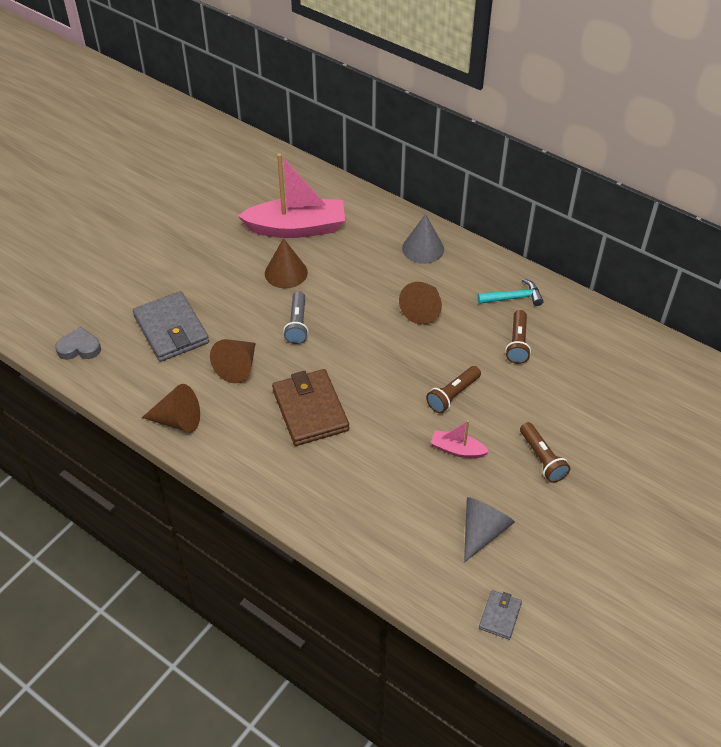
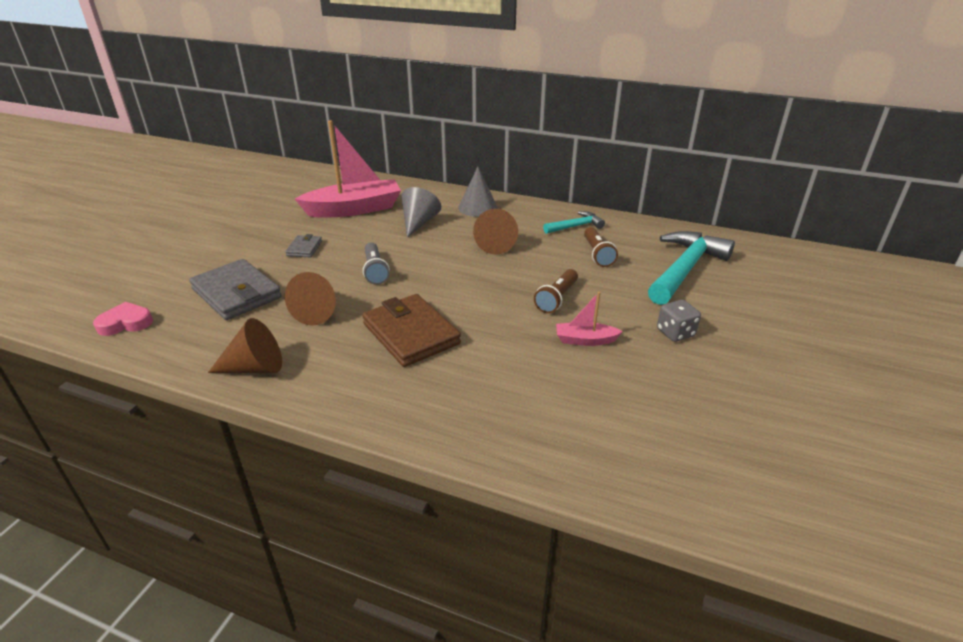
camera: 15 degrees left, 15 degrees down
grey heart [55,327,101,360] -> pink heart [93,302,153,336]
brown cone [265,238,308,288] -> none
grey cone [464,497,515,562] -> grey cone moved to [402,187,441,238]
grey wallet [479,590,522,640] -> grey wallet moved to [285,234,322,257]
brown flashlight [520,422,570,483] -> grey dice [657,300,701,342]
none -> turquoise hammer [648,231,735,305]

